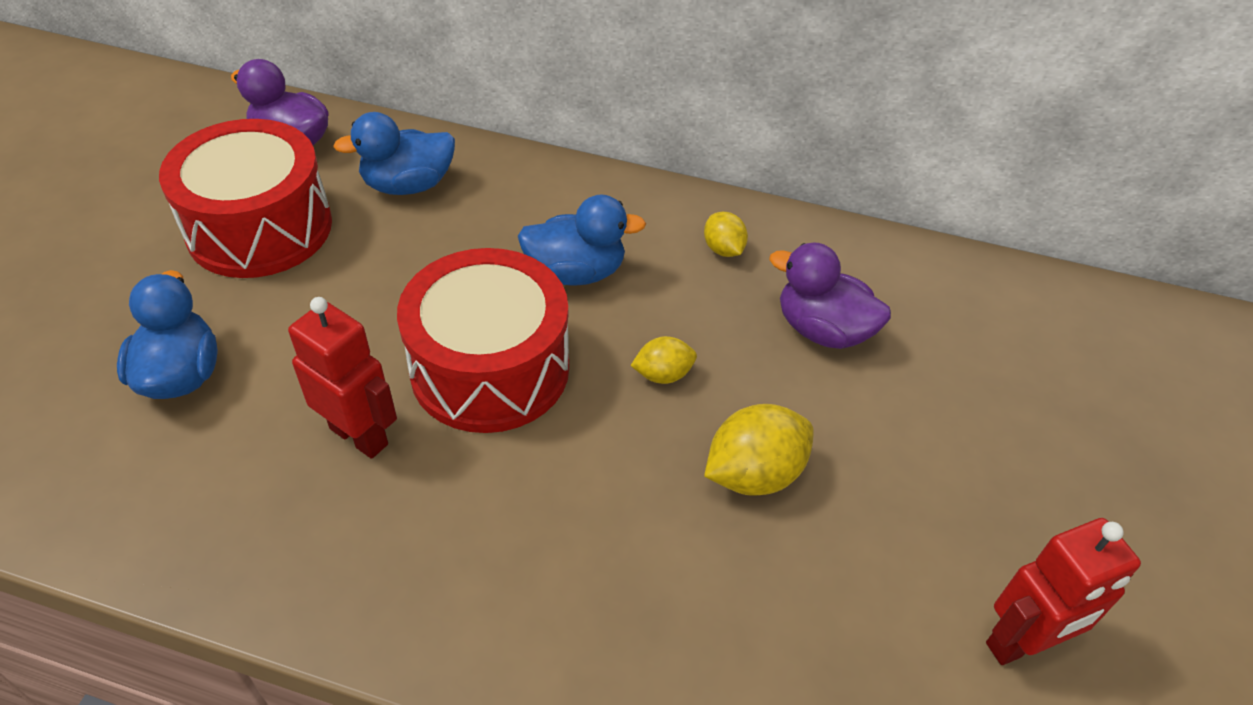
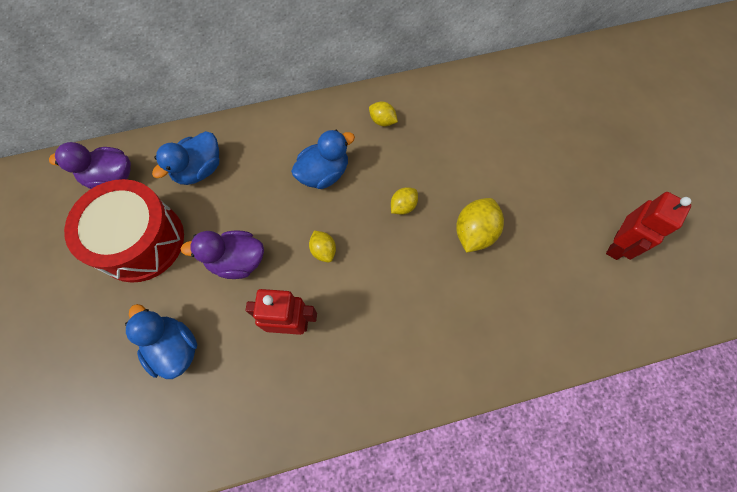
camera: 30 degrees left, 20 degrees up
red drum [397,248,569,433] -> yellow lemon [309,230,336,262]
purple duck [769,243,891,349] -> purple duck moved to [181,230,264,279]

